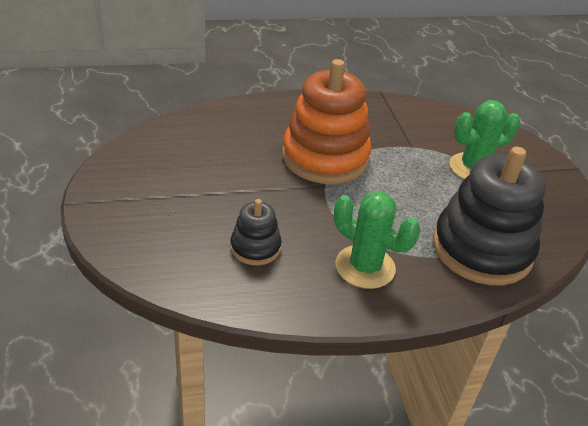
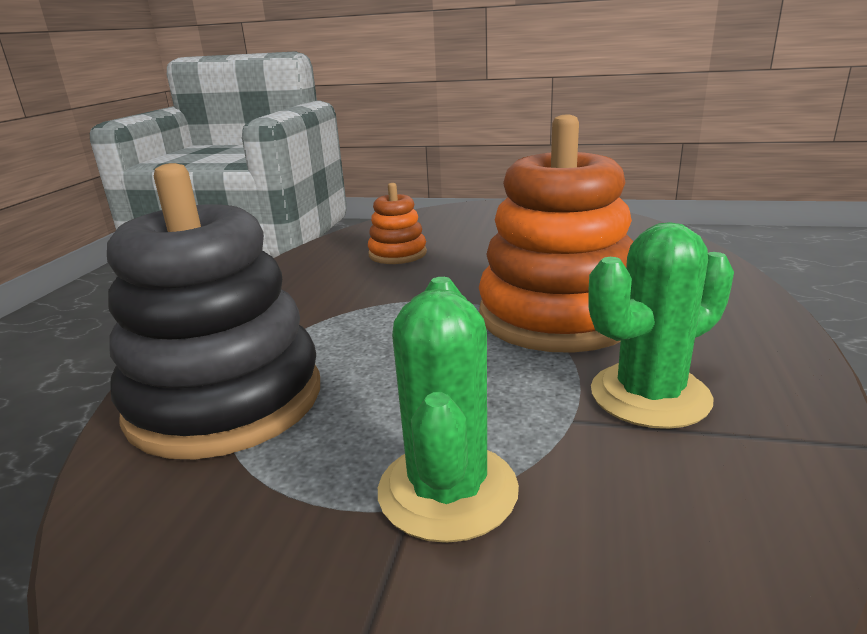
camera: 120 degrees right, 15 degrees down
black stacking toy [230,199,282,265] -> orange stacking toy [368,183,427,264]
green cactus [334,191,420,289] -> green cactus moved to [588,222,734,429]

